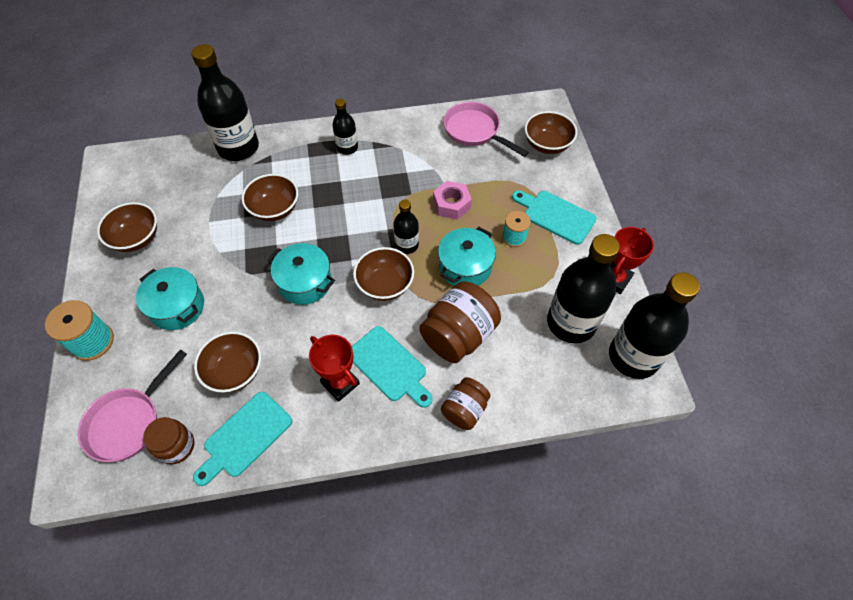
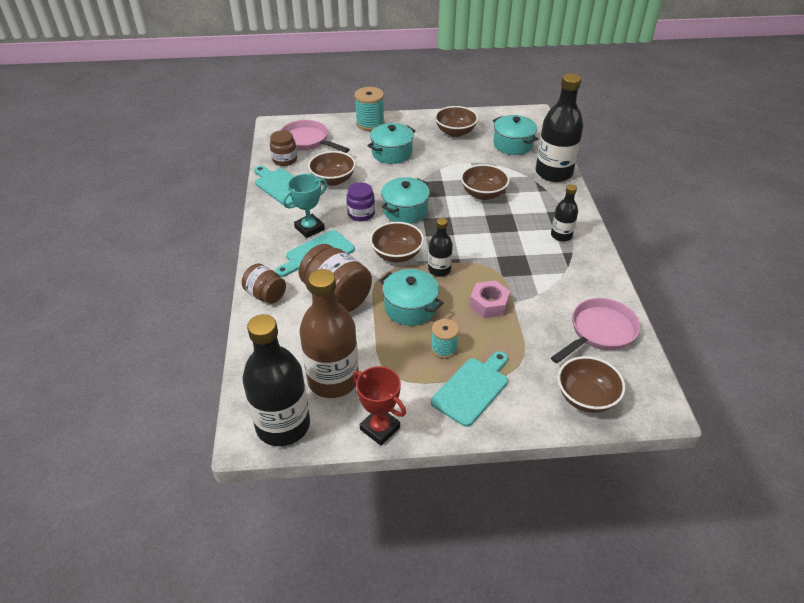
camera: 95 degrees right, 15 degrees down
red trophy [309,335,360,402] -> turquoise trophy [283,174,328,238]
black bottle [547,234,620,343] -> brown bottle [299,269,359,398]
none -> purple jar [346,182,375,221]
none -> turquoise pot [493,115,538,155]

